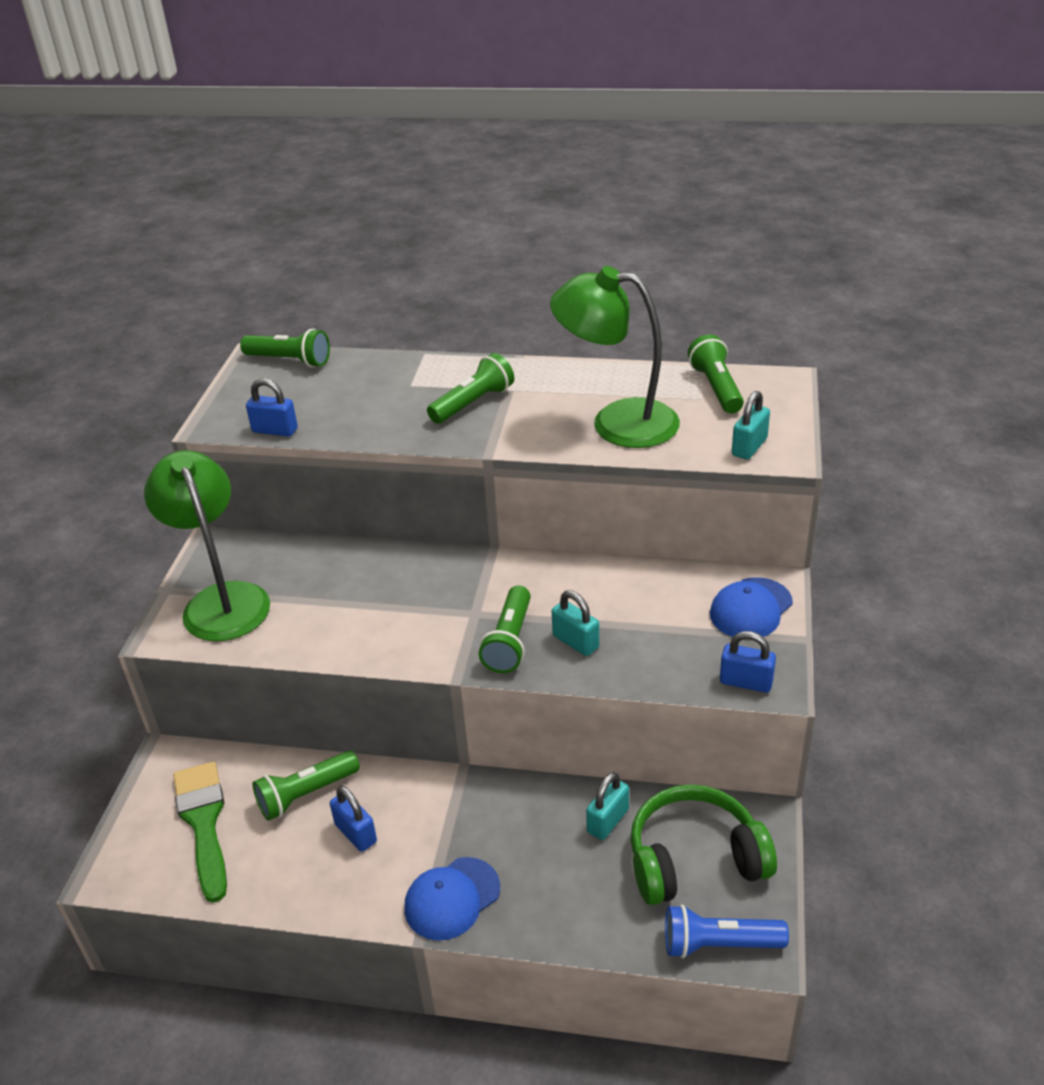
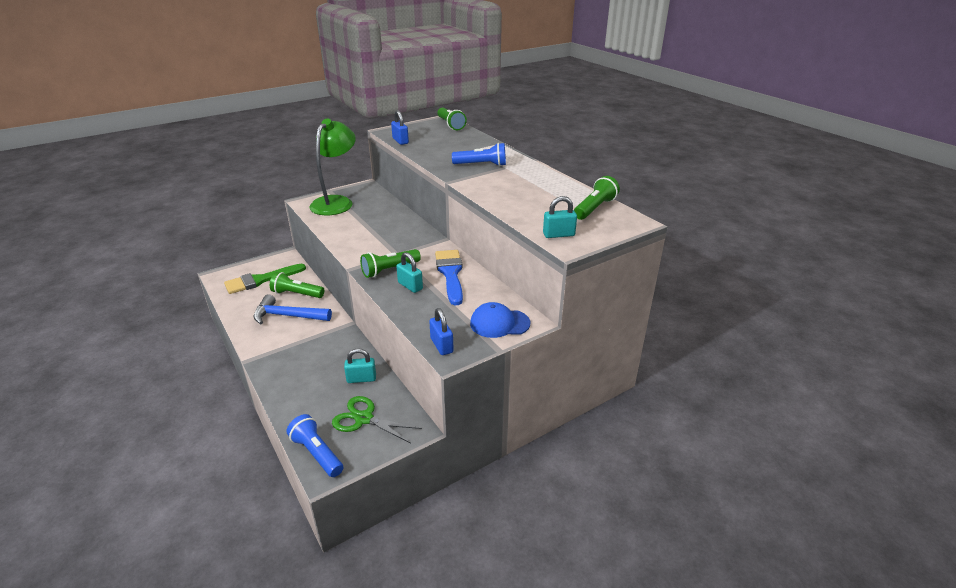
camera: 45 degrees right, 5 degrees down
green brush [173,761,227,903] -> green brush turned 150 degrees counterclockwise [224,264,306,294]
blue padlock [330,786,377,852] -> blue hammer [253,294,332,325]
blue cap [404,857,500,941] -> none
green flashlight [427,353,514,424] -> blue flashlight [452,143,506,166]
green lamp [550,266,680,448] -> none
turquoise padlock [552,590,599,656] -> turquoise padlock turned 45 degrees counterclockwise [396,252,423,293]
green headphones [630,784,777,905] -> green scissors [332,396,422,443]
none -> blue brush [435,250,463,305]

